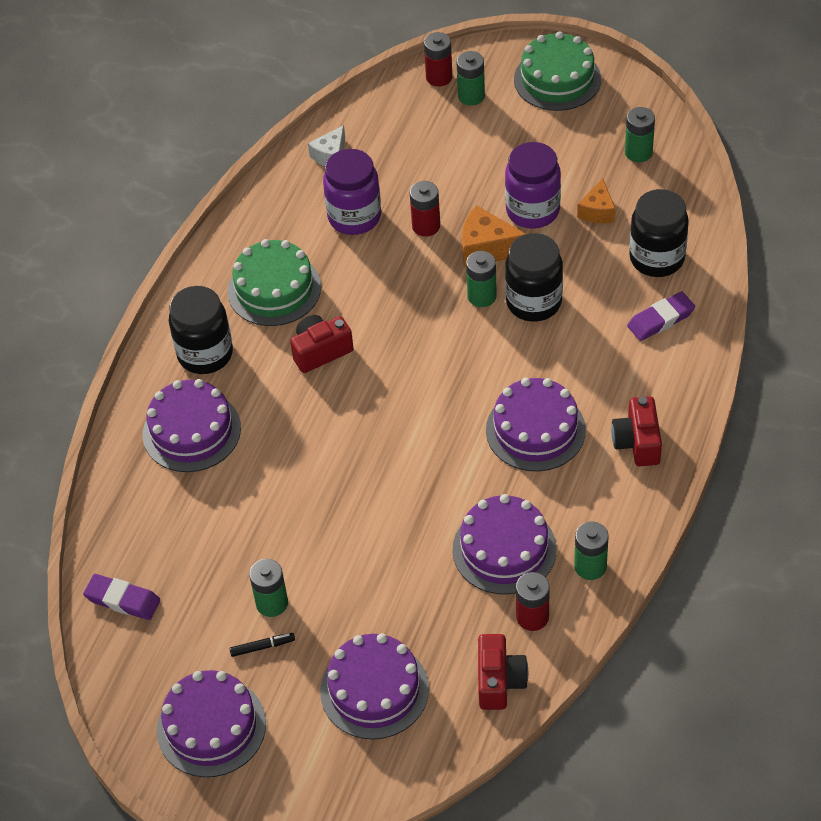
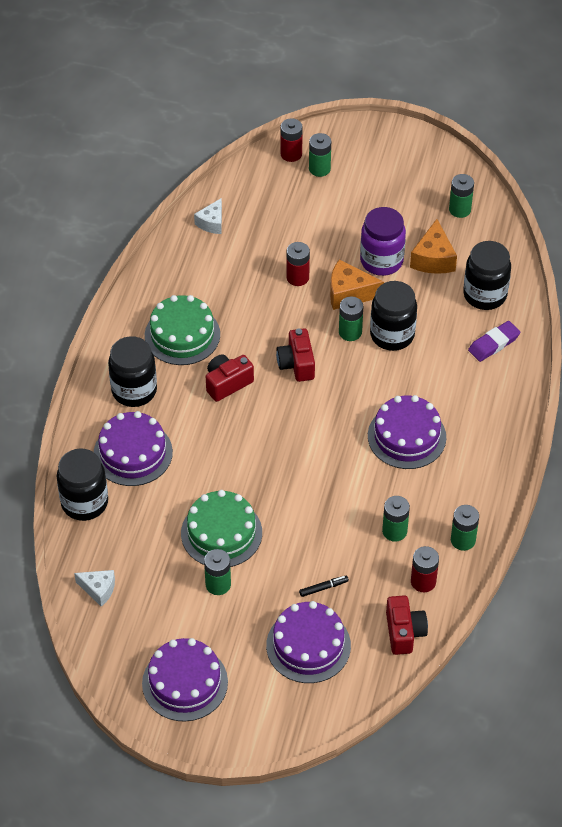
camera: 10 degrees left, 0 degrees up
purple eraser [83,574,160,620] -> white cheese [74,570,115,607]
black marker [230,633,295,657] -> black marker moved to [299,575,349,597]
purple jar [323,149,381,235] -> none
purple cake [452,494,557,595] -> green battery [382,496,410,542]
green cake [514,31,601,111] -> green cake moved to [181,490,262,567]
orange cheese [577,178,616,223] -> orange cheese [410,219,457,274], size x1.50
red camera [611,396,662,466] -> red camera moved to [276,328,315,382]
none -> black jar [57,448,108,521]

